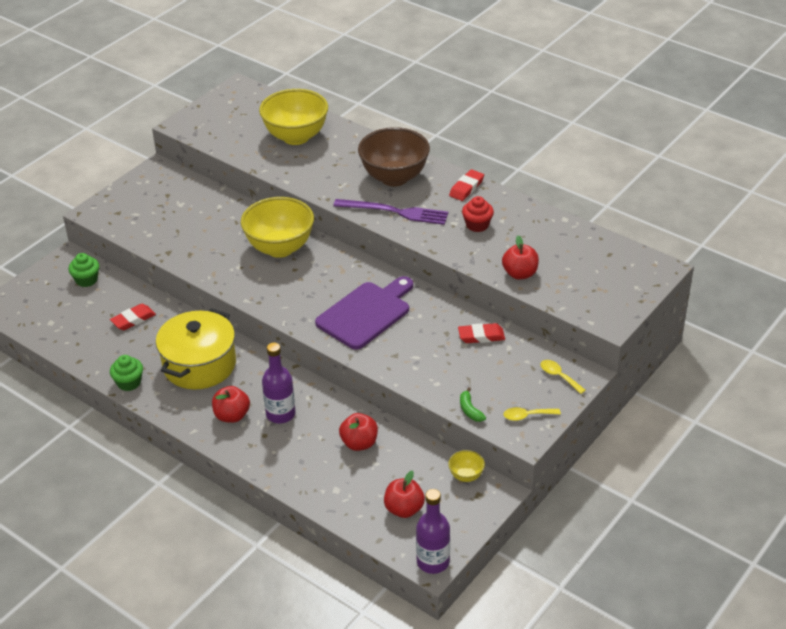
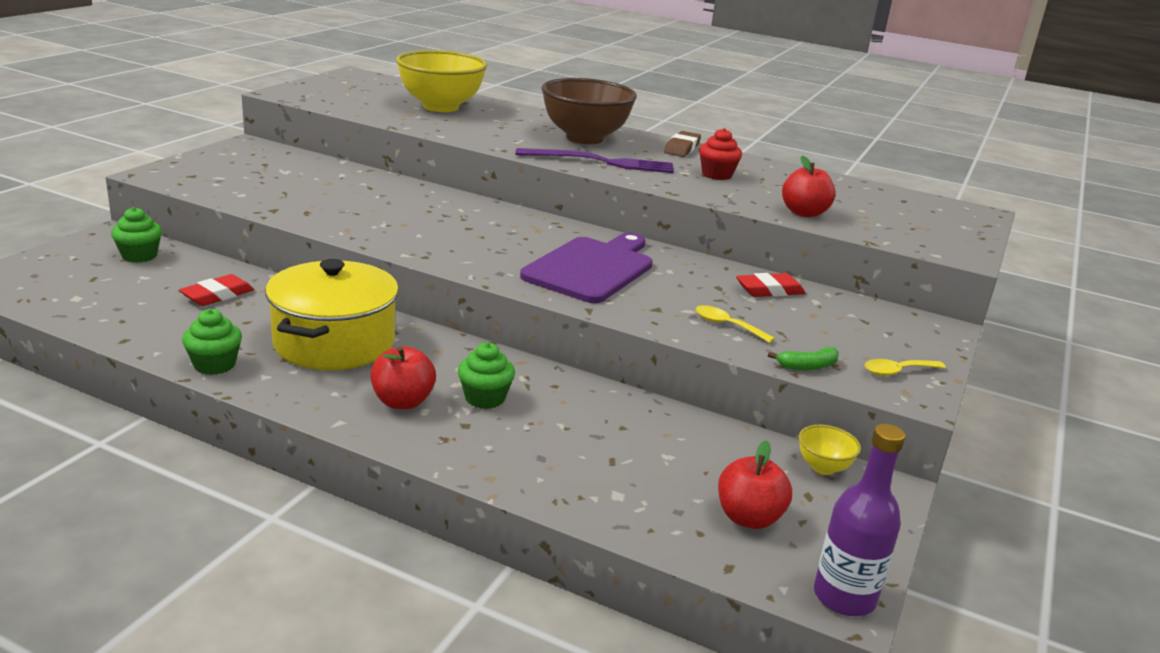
camera: 15 degrees left, 15 degrees down
yellow bowl [241,197,314,258] -> none
purple bottle [262,342,295,423] -> green cupcake [458,342,515,409]
red apple [339,413,378,451] -> none
red eraser [449,169,484,201] -> brown eraser [664,131,701,157]
green banana [460,387,486,422] -> green banana turned 75 degrees counterclockwise [768,347,839,370]
yellow spoon [540,360,586,394] -> yellow spoon moved to [695,305,775,343]

